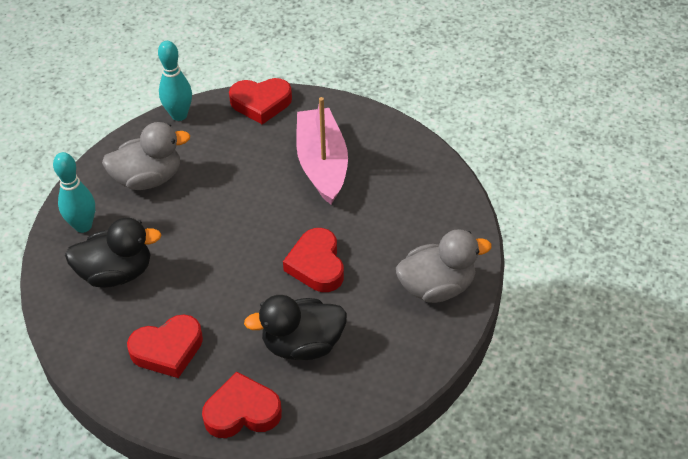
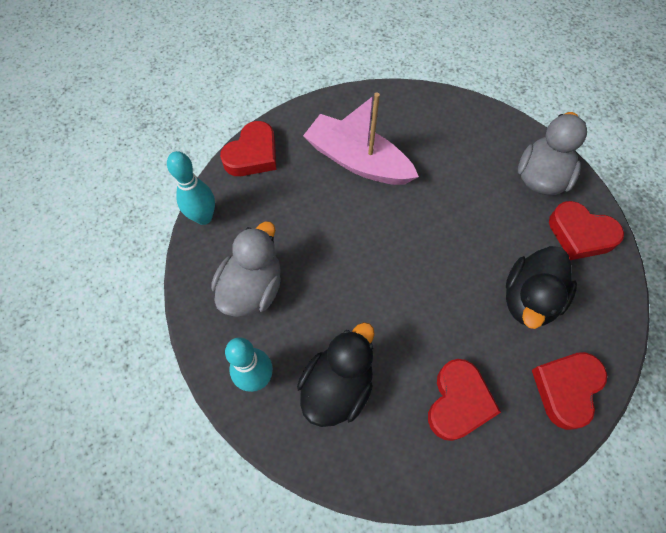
camera: 50 degrees left, 15 degrees up
red heart [283,228,344,292] -> red heart moved to [549,201,624,260]

